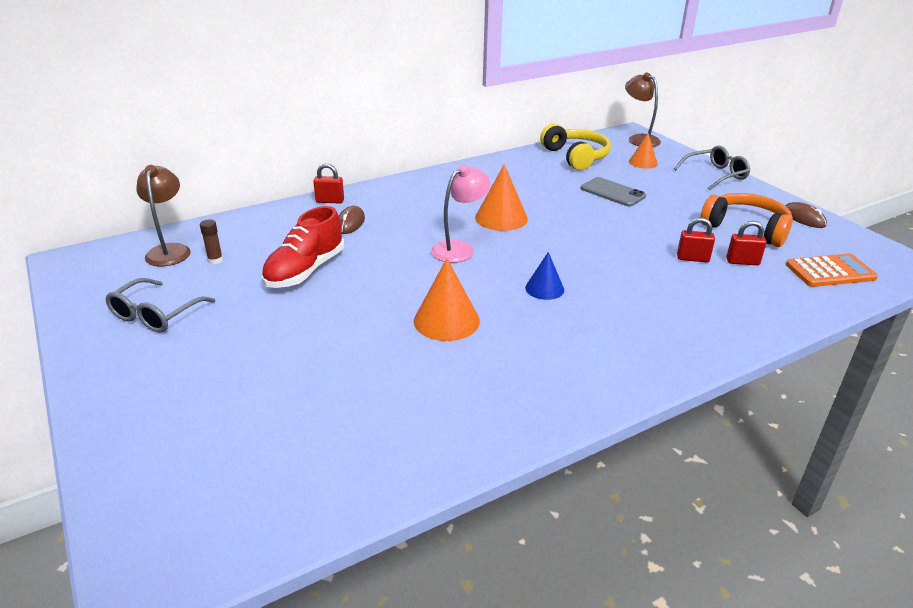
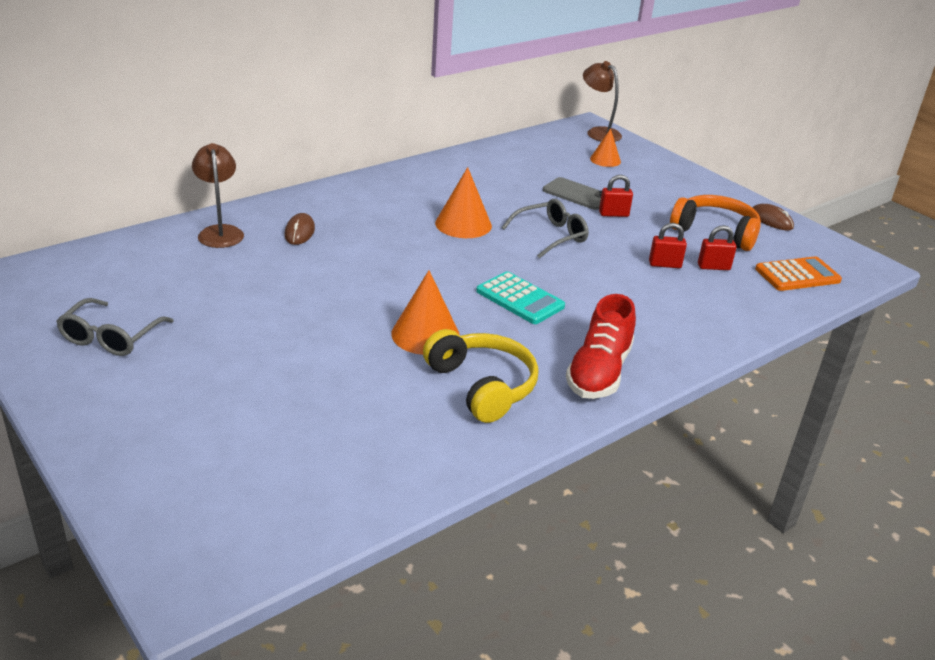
camera: 10 degrees left, 0 degrees up
brown lamp [136,165,191,266] -> brown lamp moved to [192,143,244,248]
brown glue stick [200,220,223,264] -> none
red shoe [262,206,344,288] -> red shoe moved to [566,294,636,399]
red padlock [313,163,344,203] -> red padlock moved to [599,175,633,217]
pink lamp [431,165,490,263] -> none
blue cone [525,252,564,300] -> turquoise calculator [476,271,565,324]
yellow headphones [540,124,611,170] -> yellow headphones moved to [423,329,538,423]
grey glasses [674,146,750,190] -> grey glasses moved to [502,199,589,258]

